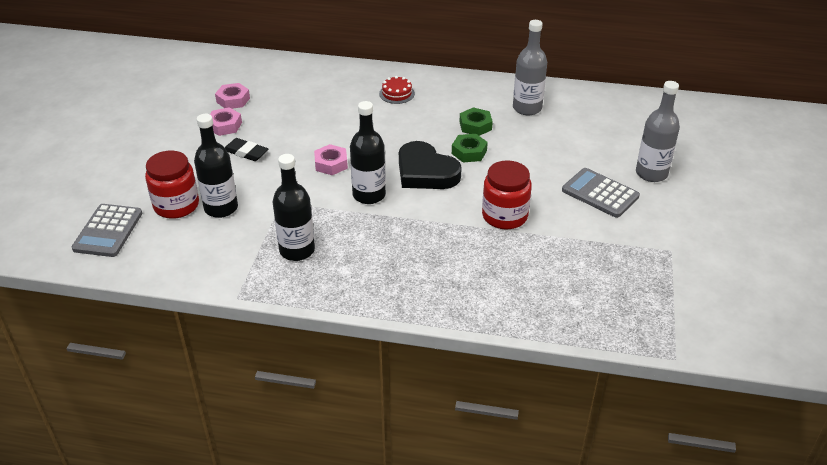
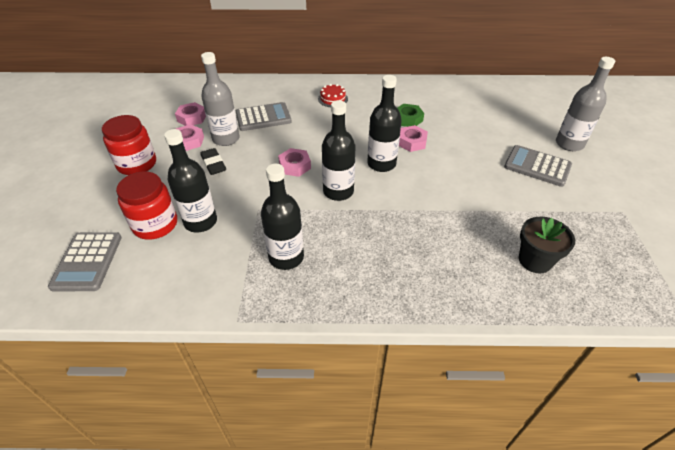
camera: 10 degrees left, 5 degrees up
black eraser [225,138,268,161] -> black eraser turned 45 degrees clockwise [200,148,226,175]
black heart [399,141,462,189] -> black bottle [367,75,402,172]
green nut [452,134,488,163] -> pink nut [399,125,428,152]
red jar [482,160,532,229] -> red jar moved to [102,115,156,175]
grey bottle [513,20,547,115] -> grey bottle moved to [201,52,239,146]
none -> grey calculator [236,102,292,131]
none -> black flower pot [519,217,575,274]

